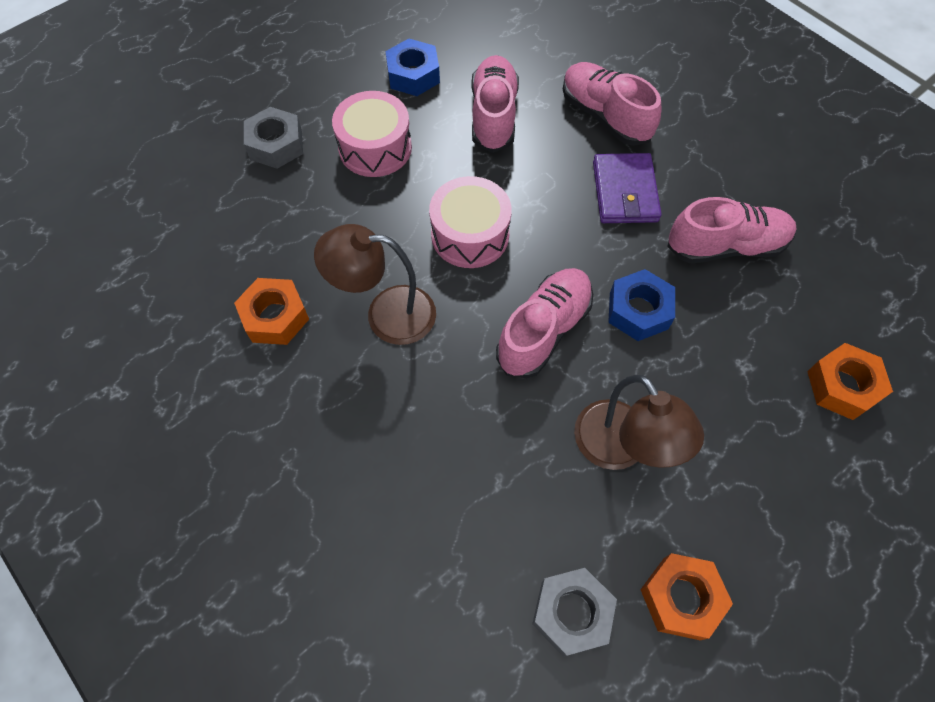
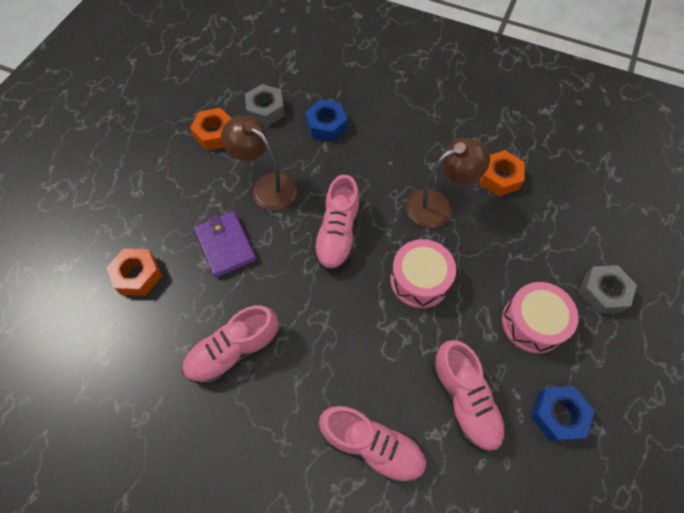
camera: 155 degrees right, 0 degrees up
purple wallet [593,153,662,223] -> purple wallet moved to [194,211,257,278]
blue nut [608,269,675,341] -> blue nut moved to [305,100,347,142]

